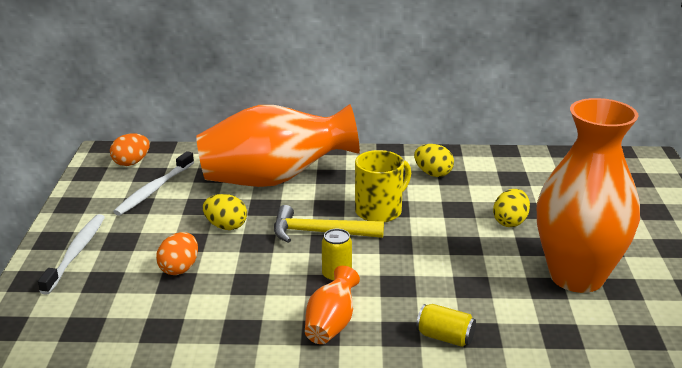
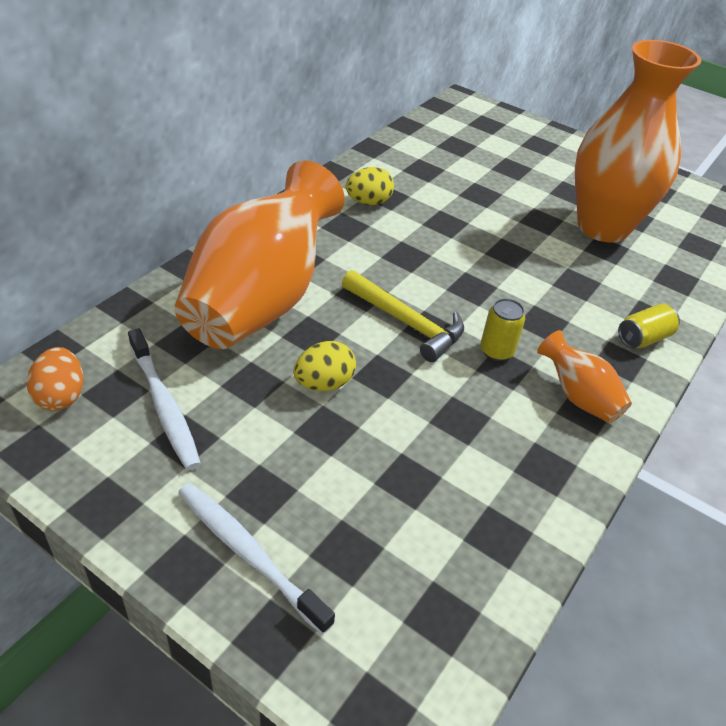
camera: 60 degrees left, 15 degrees up
orange egg [156,232,198,275] -> none
yellow hammer [274,205,384,243] -> yellow hammer turned 90 degrees counterclockwise [342,270,464,362]
yellow mug [355,150,411,223] -> none
yellow egg [493,189,530,227] -> none

